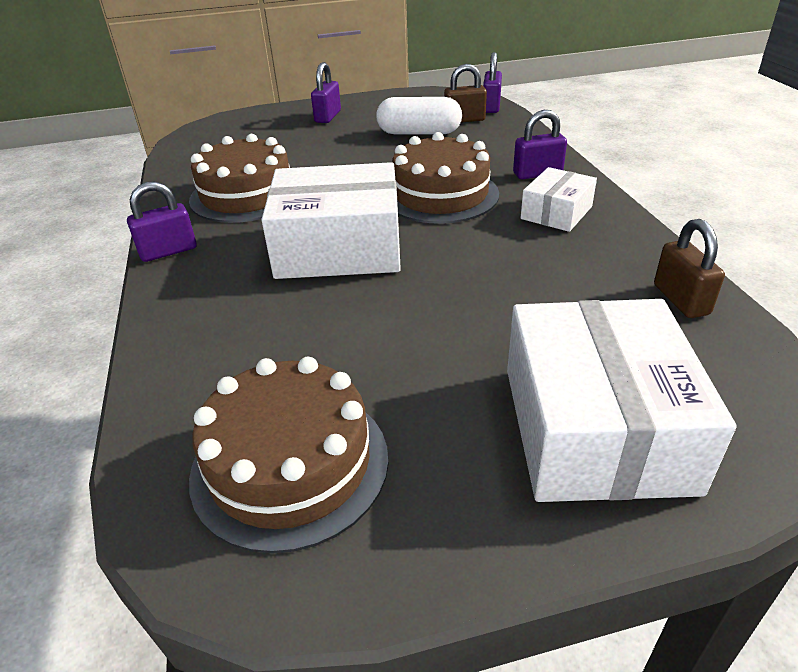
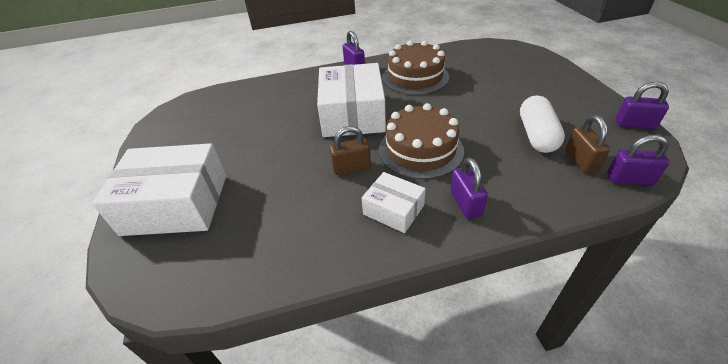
camera: 90 degrees right, 5 degrees up
brown cake [189,357,388,554] -> none
purple padlock [311,62,341,123] -> purple padlock moved to [616,82,669,129]
brown padlock [654,219,725,318] -> brown padlock moved to [329,126,371,175]

